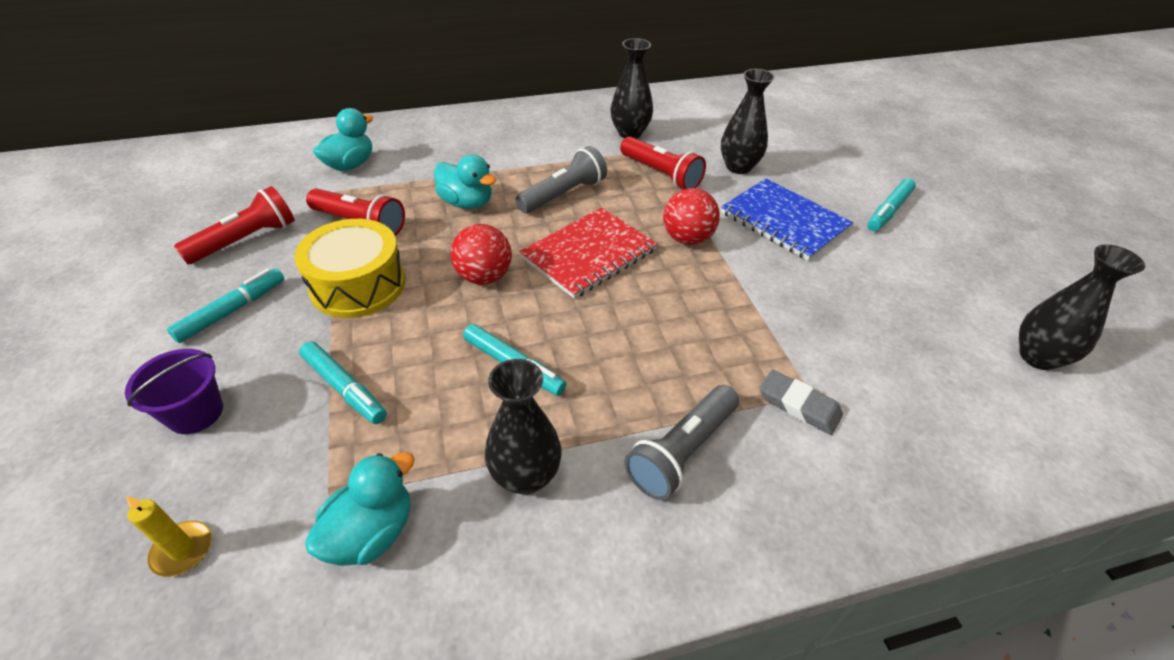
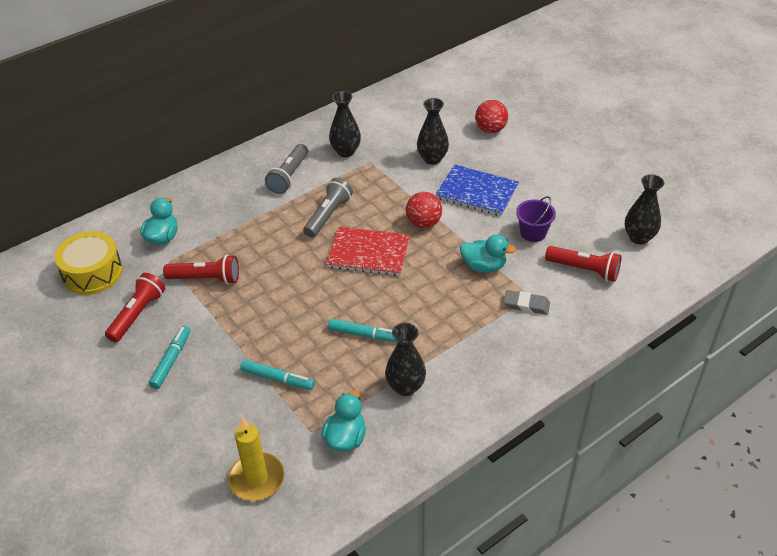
camera: 20 degrees left, 0 degrees up
purple bucket [125,349,223,434] -> purple bucket moved to [516,196,556,242]
yellow candle [126,496,212,577] -> yellow candle [228,418,284,501], size x1.80
yellow drum [294,219,406,318] -> yellow drum moved to [54,231,123,295]
turquoise duck [434,155,496,209] -> turquoise duck moved to [460,234,516,272]
red ball [451,224,512,285] -> red ball moved to [475,100,508,133]
red notebook [519,207,657,299] -> red notebook turned 75 degrees clockwise [326,226,410,276]
red flashlight [620,137,706,190] -> red flashlight moved to [545,246,621,282]
grey flashlight [624,385,739,500] -> grey flashlight moved to [265,144,308,194]
turquoise marker [867,178,916,231] -> none

